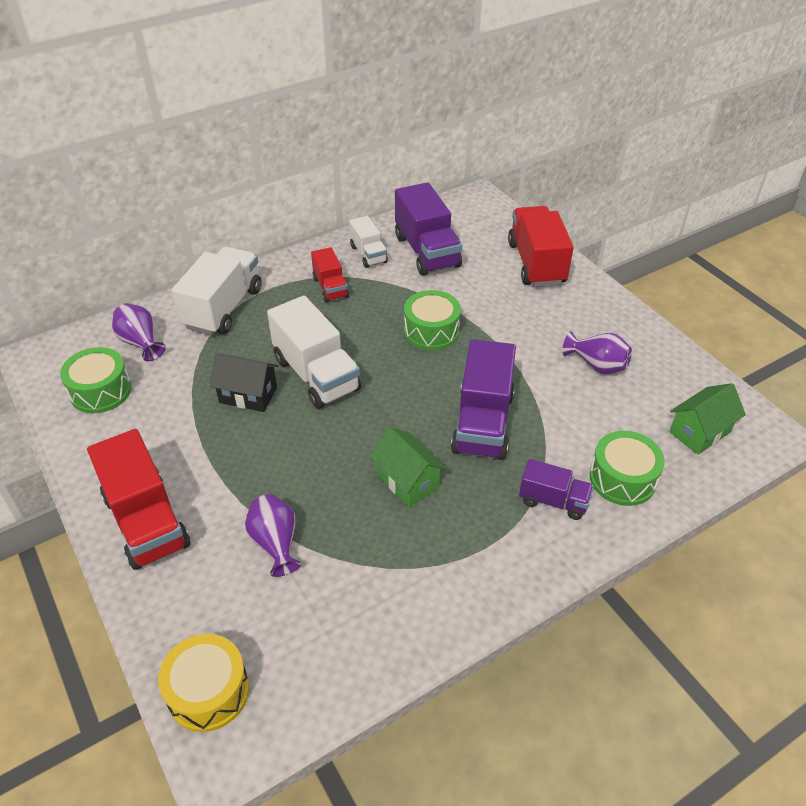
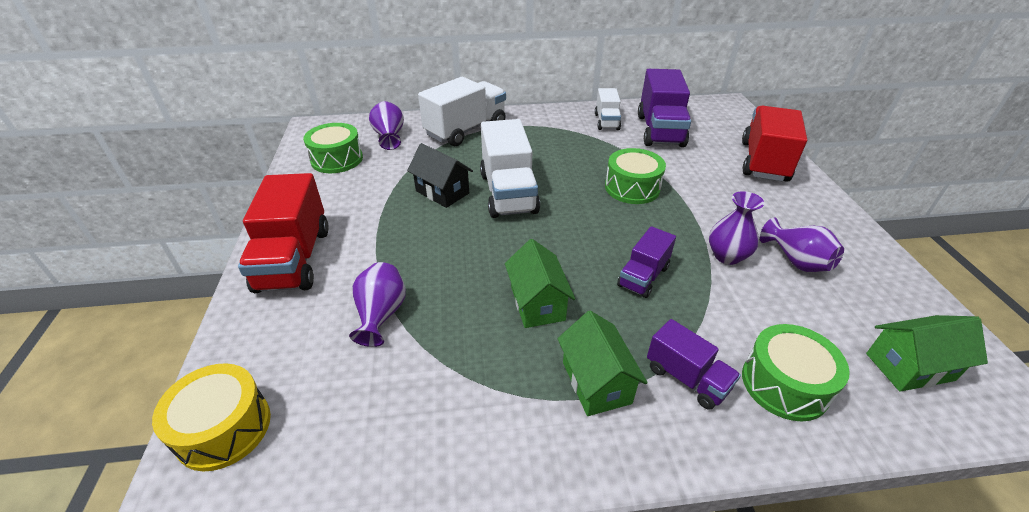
camera: 25 degrees right, 5 degrees down
red truck [311,247,349,303] -> none
purple truck [451,339,516,460] -> purple truck [617,226,676,298], size x0.56
none -> green house [557,311,648,416]
none -> purple vase [709,191,764,265]

